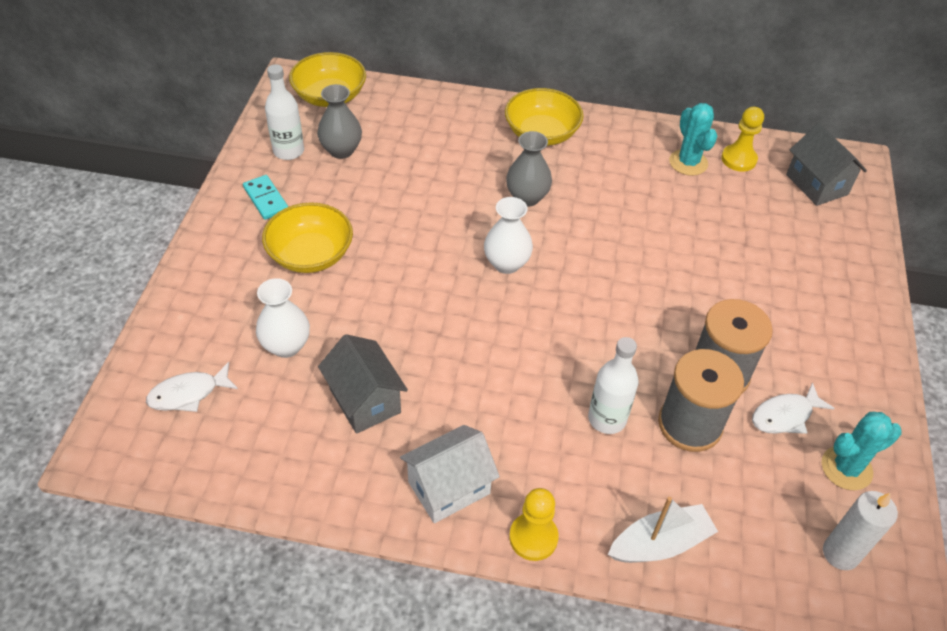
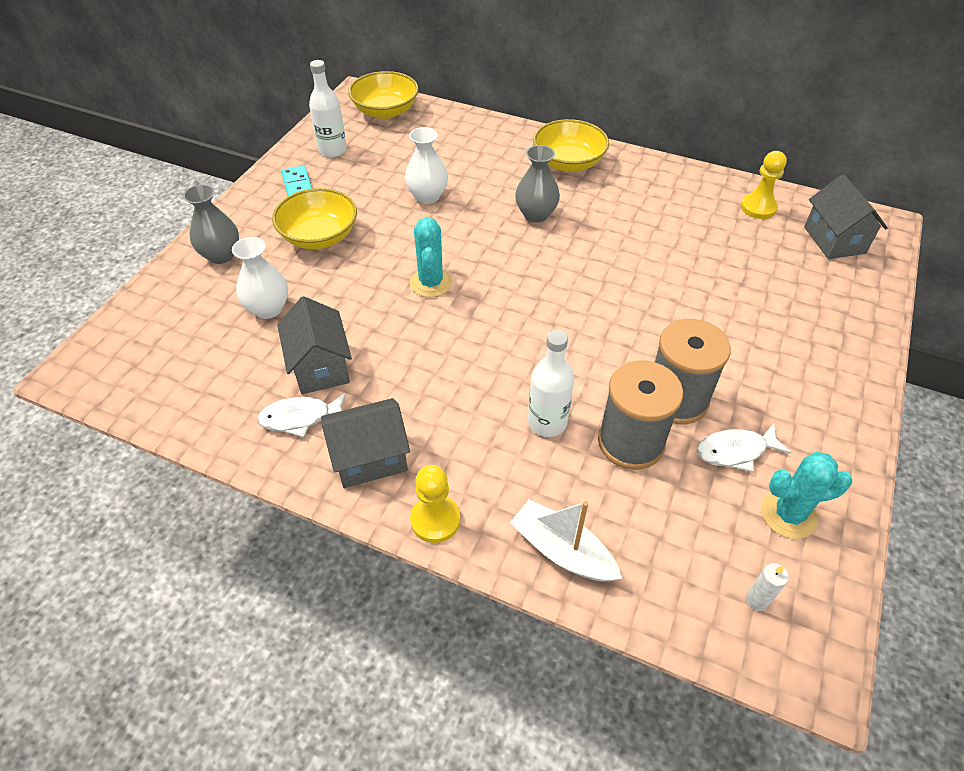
camera: 15 degrees right, 0 degrees up
white fish [146,362,238,412] -> white fish moved to [257,393,346,437]
grey vase [317,84,362,159] -> grey vase moved to [183,184,239,264]
white house [400,425,500,523] -> grey house [321,398,410,488]
white vase [484,197,533,274] -> white vase moved to [405,127,448,204]
white boat [608,497,718,563] -> white boat turned 135 degrees counterclockwise [510,500,622,582]
turquoise cactus [669,103,717,176] -> turquoise cactus moved to [410,217,452,297]
white candle [823,491,898,570] -> white candle [746,563,789,611], size x0.57

